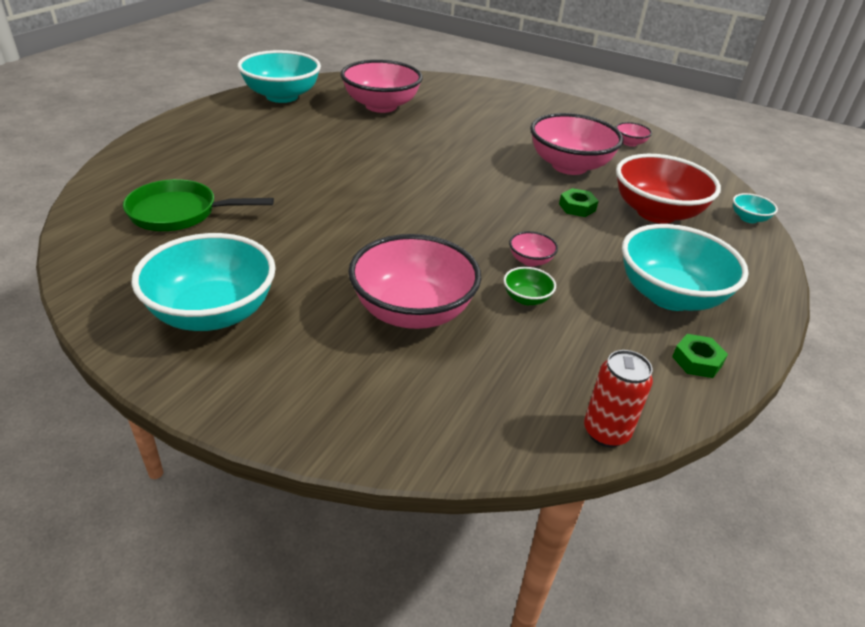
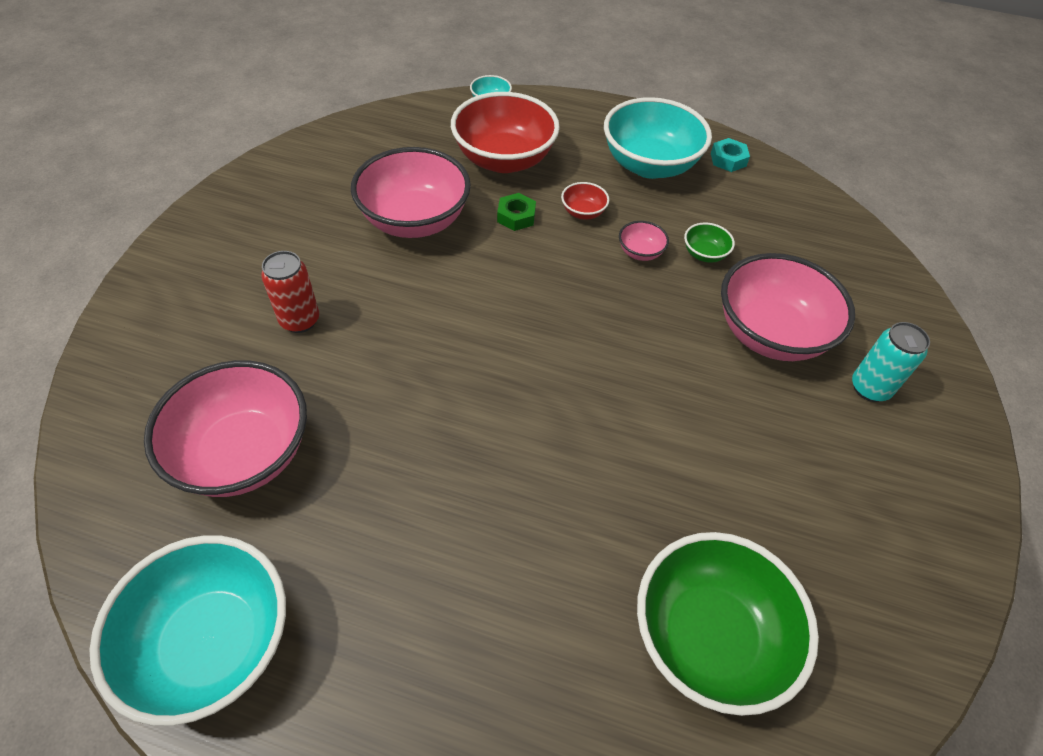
camera: 100 degrees left, 15 degrees up
green pan [123,179,274,231] -> green bowl [637,532,819,716]
turquoise bowl [131,233,276,331] -> none
red can [584,350,653,447] -> red can moved to [261,251,319,333]
pink bowl [616,122,652,147] -> none
green nut [672,334,728,378] -> turquoise nut [711,138,750,172]
none -> red bowl [561,182,609,220]
none -> turquoise can [852,322,930,402]

